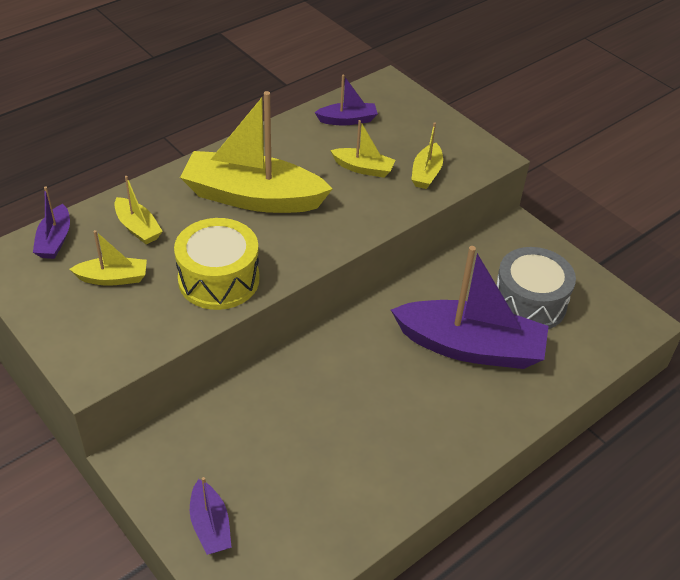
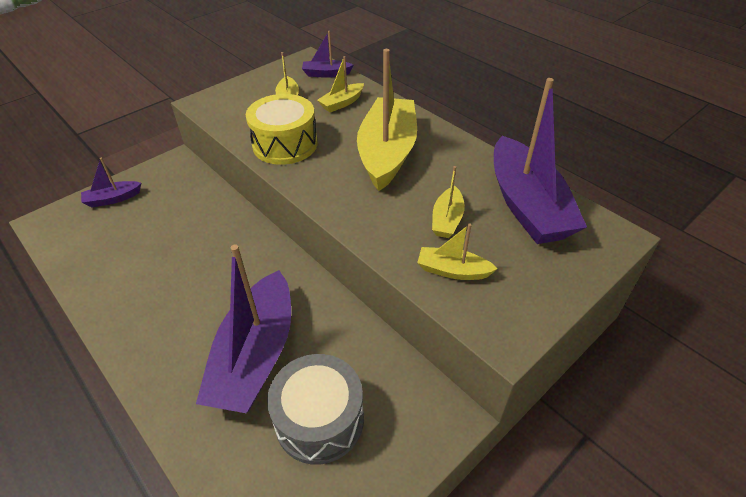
camera: 90 degrees right, 0 degrees up
purple boat [315,74,378,125] -> purple boat [494,78,587,244], size x2.17

